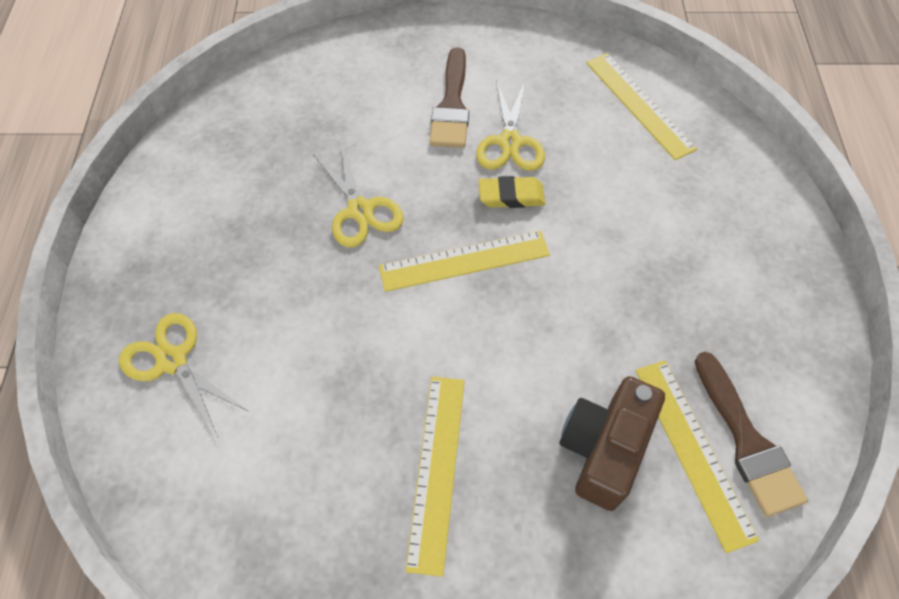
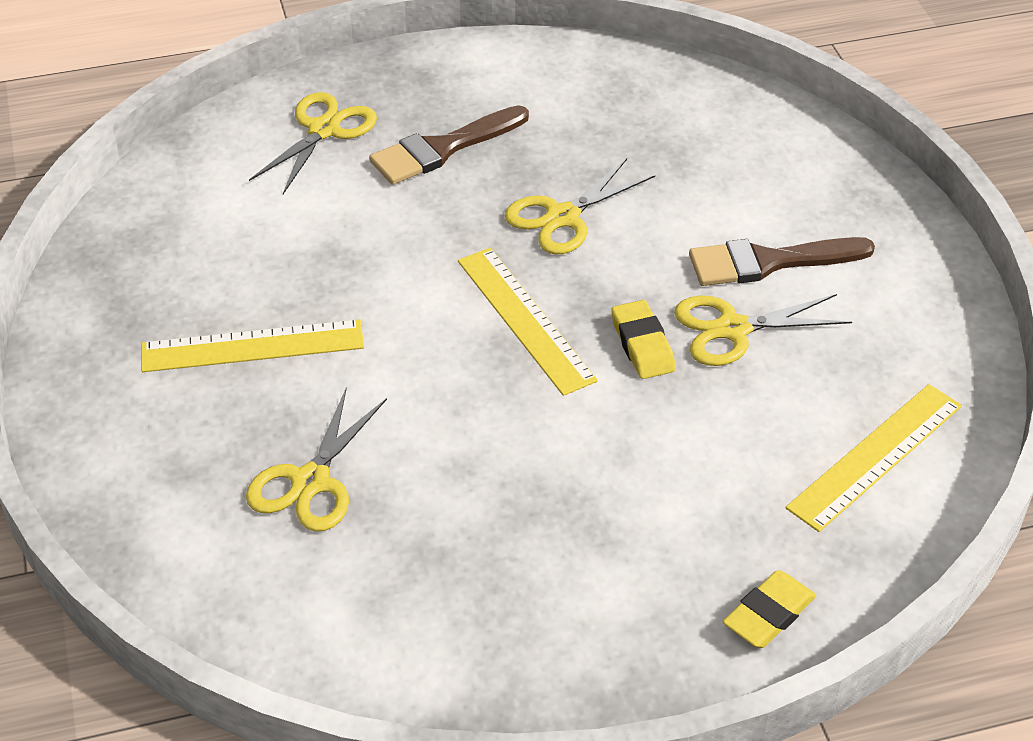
camera: 75 degrees right, 15 degrees down
brown camera [559,376,665,511] -> yellow scissors [246,387,387,532]
yellow ruler [635,360,759,553] -> none
brown brush [694,352,808,517] -> brown brush moved to [369,105,529,185]
none -> yellow eraser [723,570,816,648]

